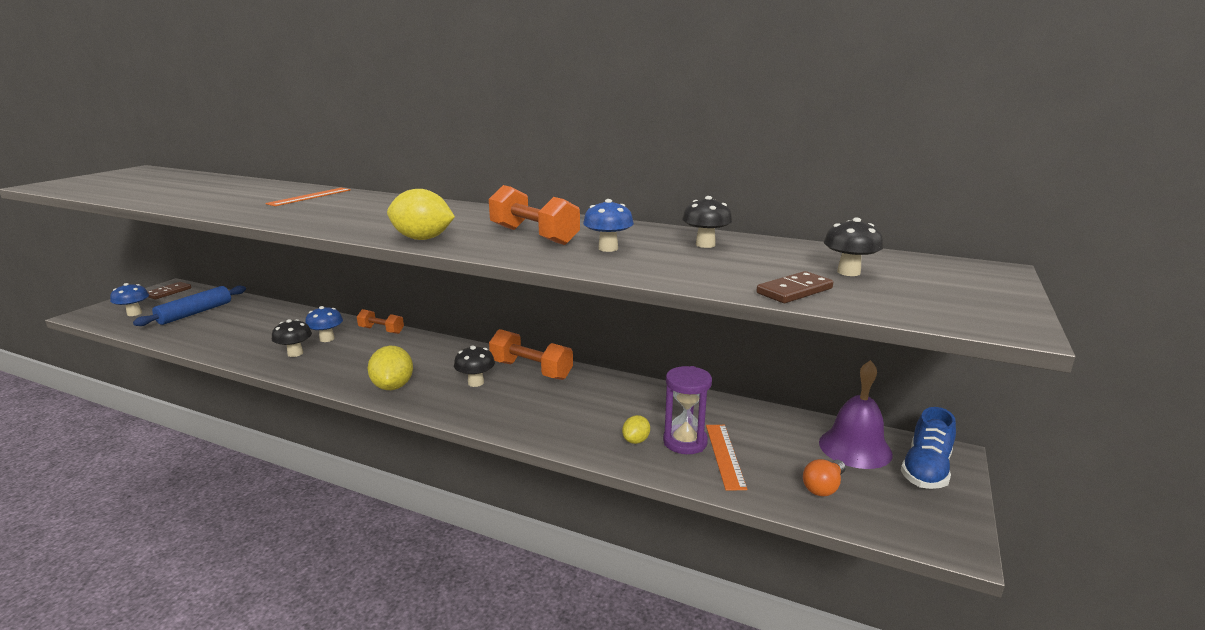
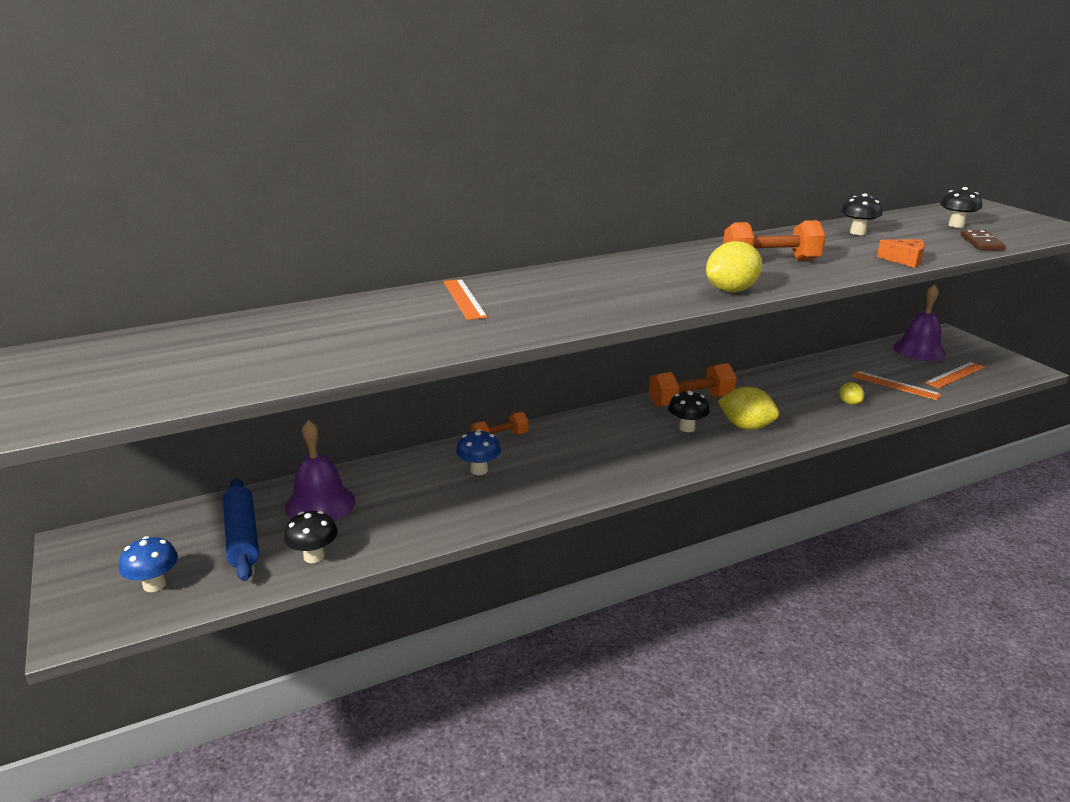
camera: 50 degrees left, 5 degrees up
brown domino [147,282,191,299] -> none
black mushroom [272,319,312,357] -> black mushroom moved to [284,511,338,563]
yellow lemon [367,346,413,390] -> yellow lemon moved to [718,387,779,430]
blue mushroom [583,199,634,252] -> none
purple hourglass [663,366,712,454] -> none
orange light bulb [803,459,846,496] -> orange ruler [925,362,985,388]
blue shoe [901,407,956,489] -> none
none -> purple bell [285,420,355,521]
none -> orange cheese [877,239,925,268]

